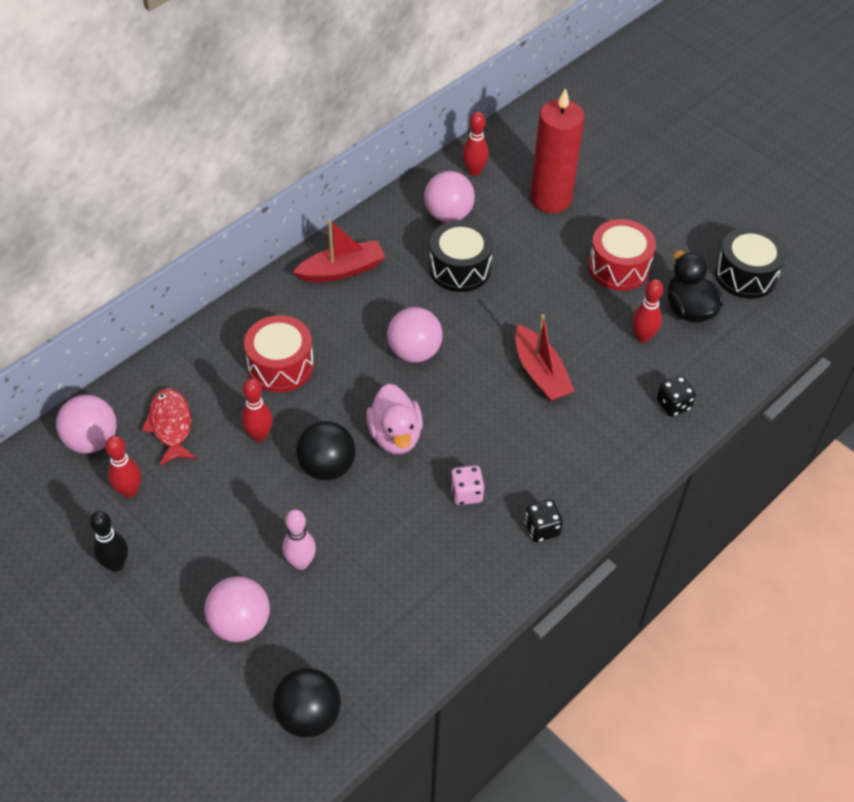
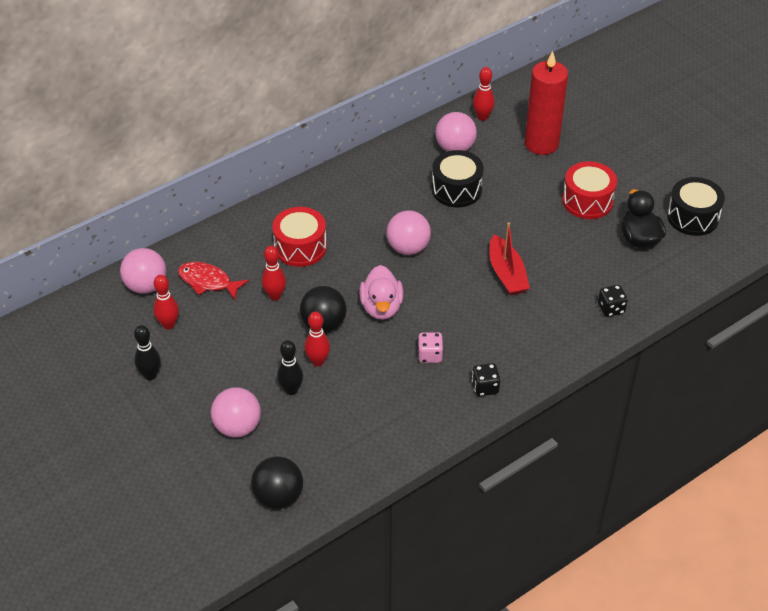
camera: 10 degrees right, 5 degrees down
red fish [142,388,196,466] -> red fish turned 60 degrees counterclockwise [178,262,249,300]
pink bowling pin [282,509,316,570] -> black bowling pin [277,340,303,395]
red boat [293,220,385,282] -> none
red bowling pin [632,279,663,343] -> red bowling pin moved to [304,312,330,367]

